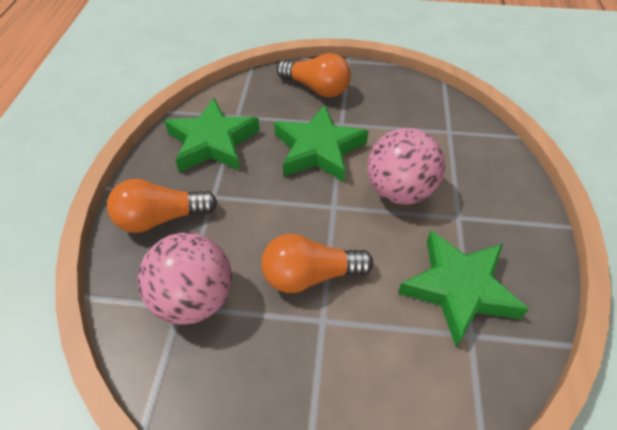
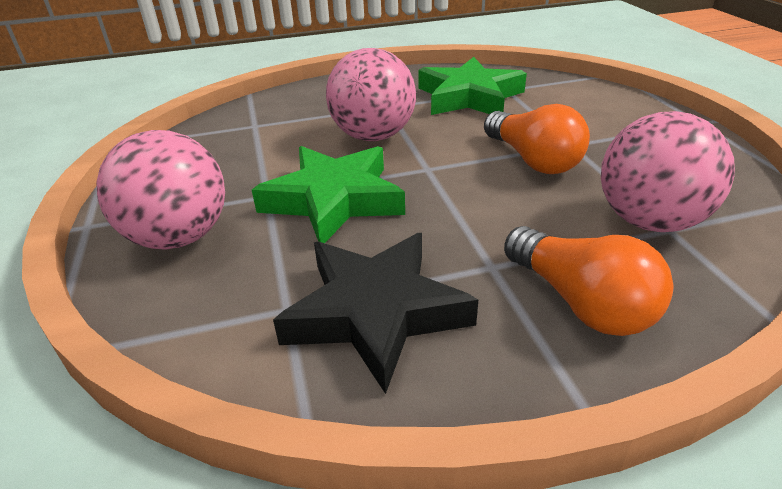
camera: 110 degrees left, 15 degrees down
green star [164,98,260,172] -> black star [273,233,478,394]
orange light bulb [277,53,351,97] -> pink ball [96,130,225,250]

